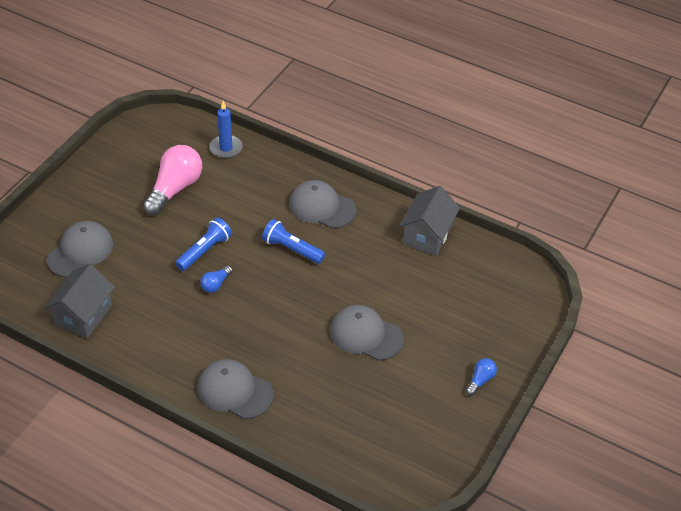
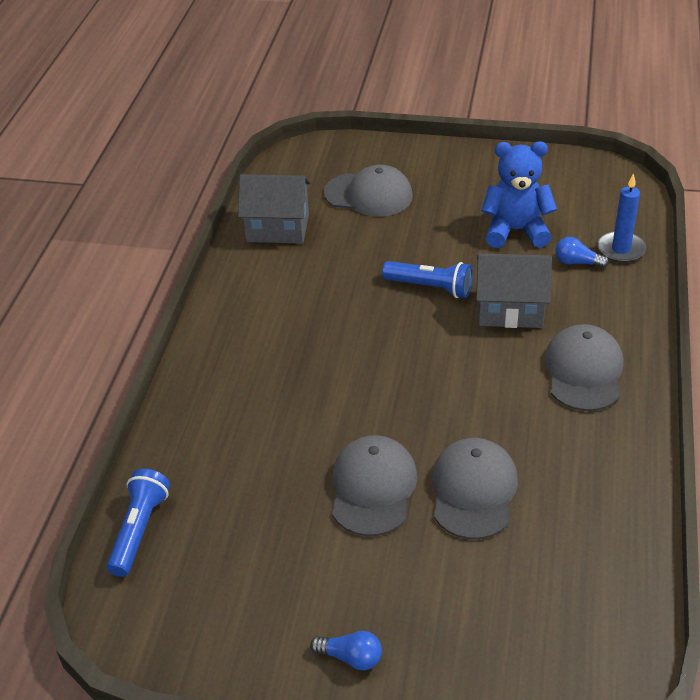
camera: 75 degrees right, 5 degrees down
pink light bulb [143,145,202,215] -> blue teddy bear [481,141,557,248]
grey cap [197,359,274,419] -> grey cap moved to [432,438,518,539]
blue light bulb [200,266,233,293] -> blue light bulb moved to [555,237,609,268]
blue flashlight [262,219,325,264] -> blue flashlight moved to [107,468,170,577]
grey house [399,186,460,256] -> grey house moved to [476,253,552,328]

